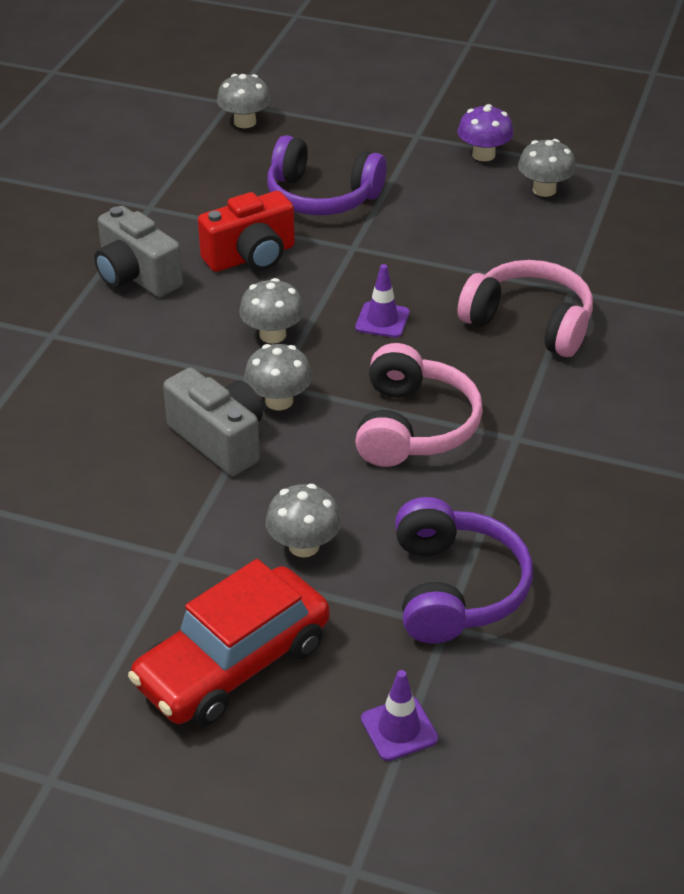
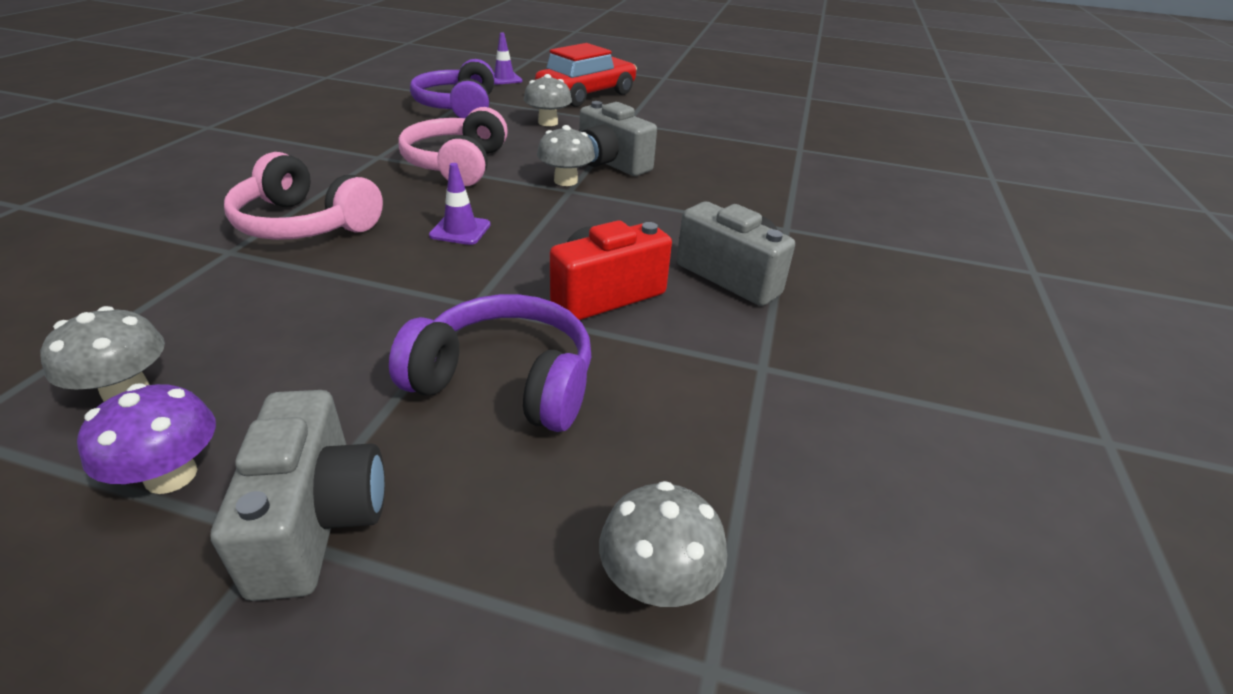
camera: 175 degrees right, 5 degrees down
grey mushroom [239,278,304,344] -> none
none -> grey camera [211,390,385,601]

